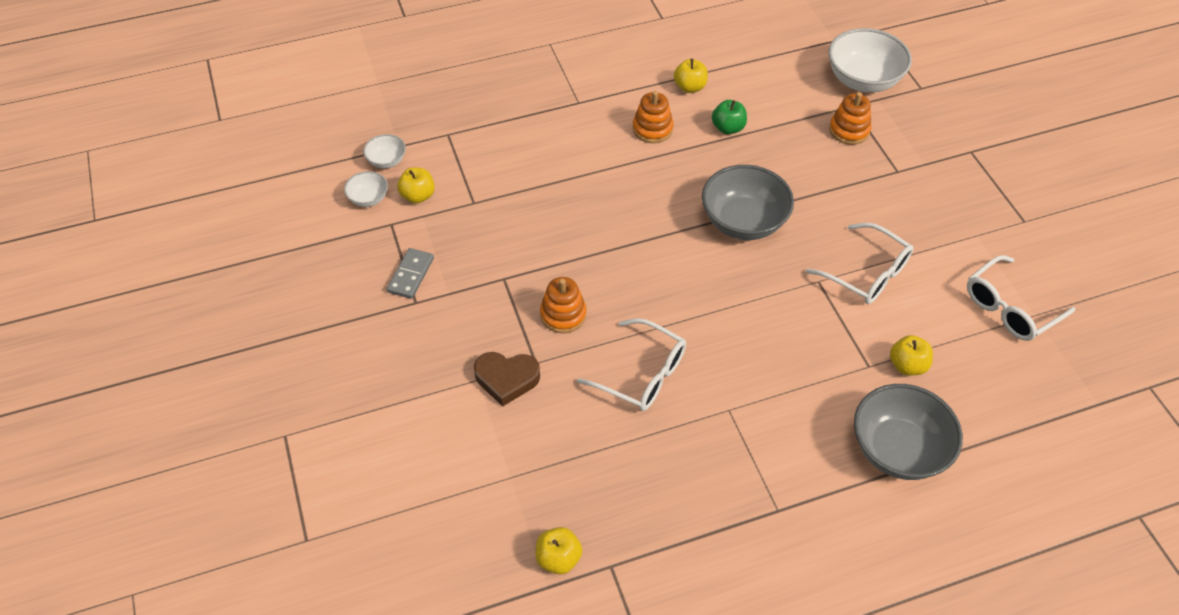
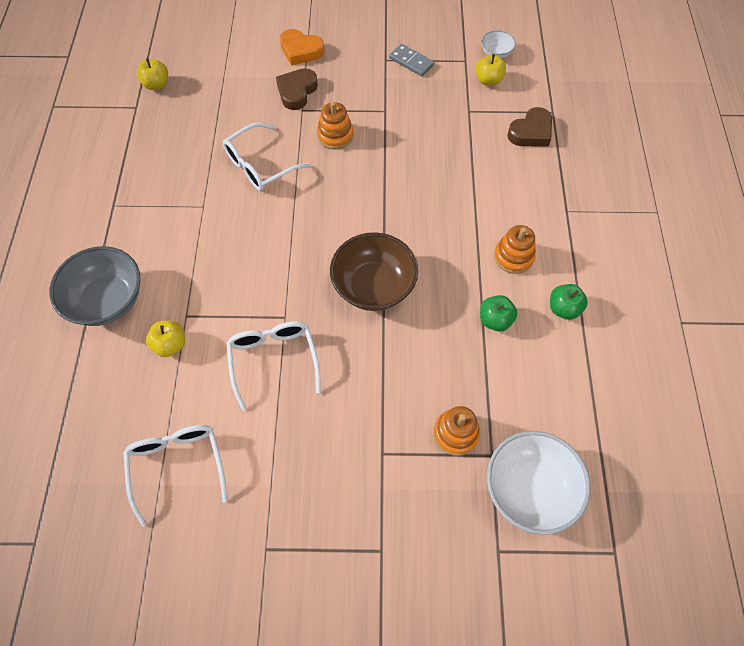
camera: 110 degrees right, 10 degrees up
white bowl [363,134,406,169] -> none
yellow apple [674,59,708,93] -> green apple [550,284,588,320]
grey bowl [702,165,794,240] -> brown bowl [330,232,418,311]
white glasses [806,223,914,304] -> white glasses turned 105 degrees clockwise [226,321,321,411]
none -> orange heart [280,29,324,66]
none -> brown heart [507,107,552,147]

